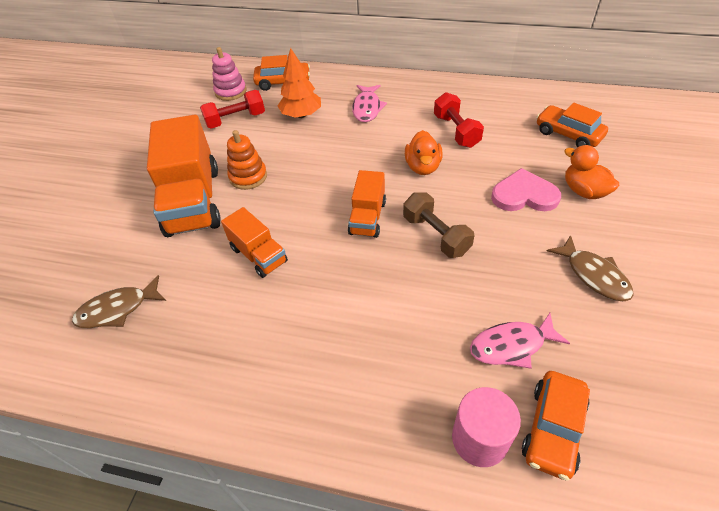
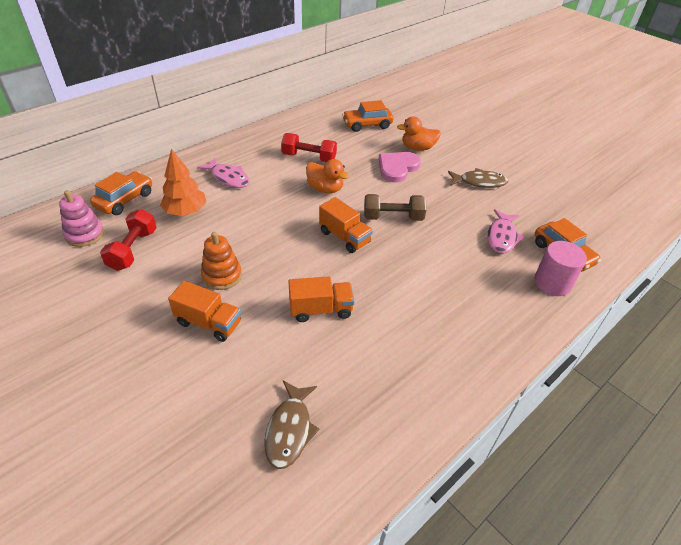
camera: 60 degrees left, 5 degrees down
orange truck [147,115,221,237] -> orange truck [168,281,241,342], size x0.54

